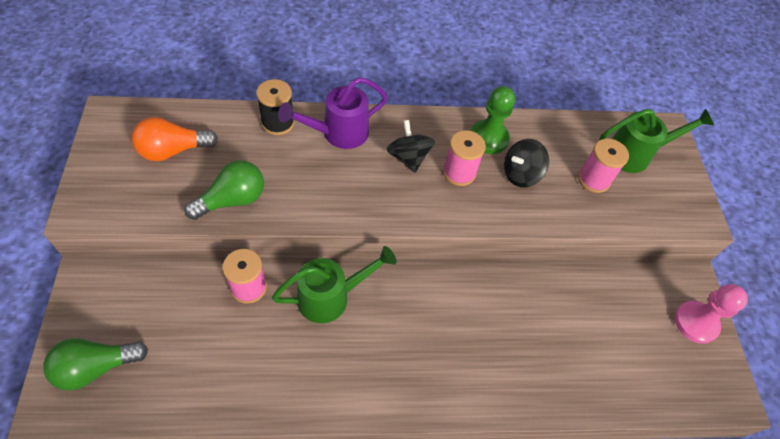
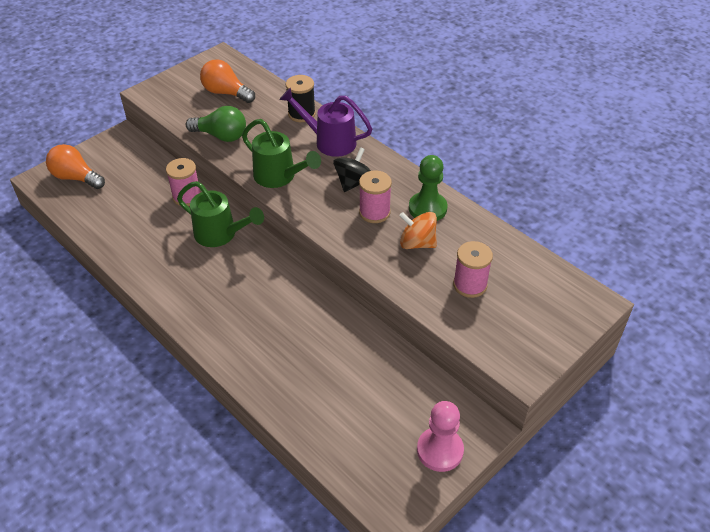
camera: 55 degrees right, 10 degrees down
green light bulb [43,338,148,391] -> orange light bulb [46,144,105,189]
black spinning top [504,139,549,188] -> orange spinning top [399,212,437,249]
green watering can [599,108,714,173] -> green watering can moved to [242,119,321,188]

